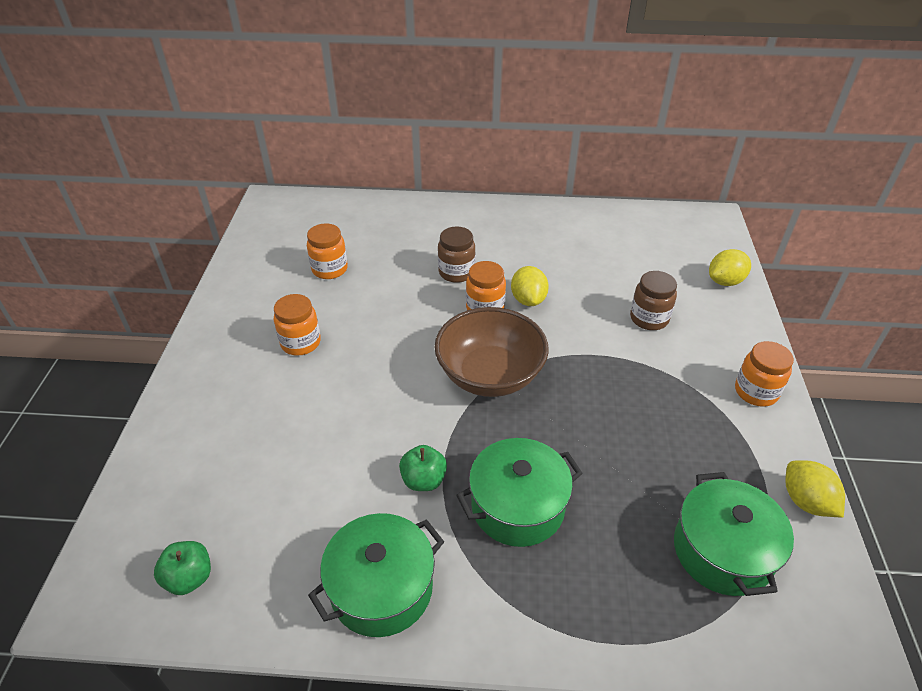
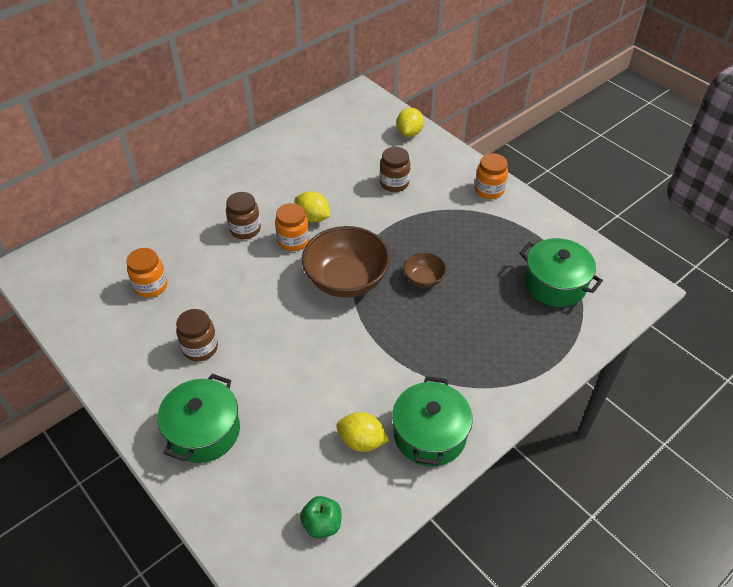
camera: 45 degrees left, 5 degrees up
orange jar [274,294,321,356] -> brown jar [176,309,218,361]
green apple [399,445,447,491] -> none
green pot [456,438,583,547] -> green pot moved to [157,374,240,463]
yellow lemon [785,460,845,517] -> yellow lemon moved to [336,412,389,452]
none -> brown bowl [403,252,447,288]

